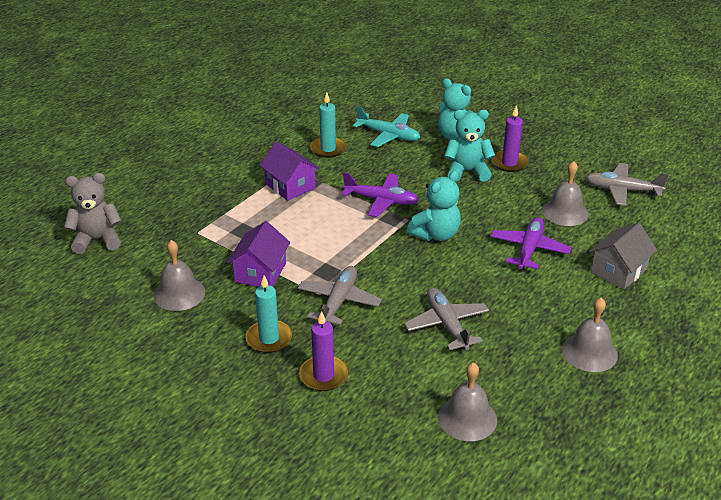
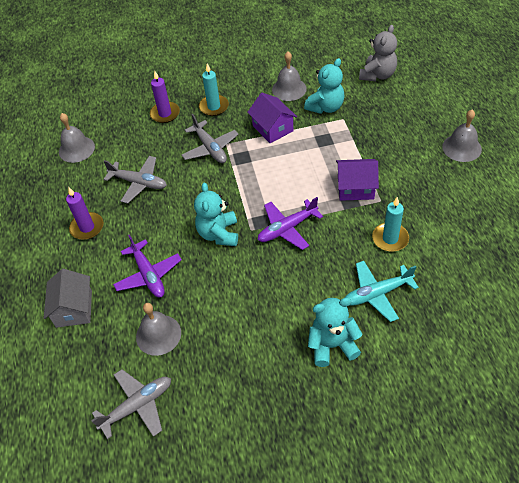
camera: 135 degrees right, 15 degrees up
turquoise teddy bear [444,110,495,182] -> turquoise teddy bear moved to [304,58,345,114]
purple candle [492,105,529,172] -> purple candle moved to [66,187,104,240]
grey bell [562,298,618,372] -> grey bell moved to [442,110,482,162]

